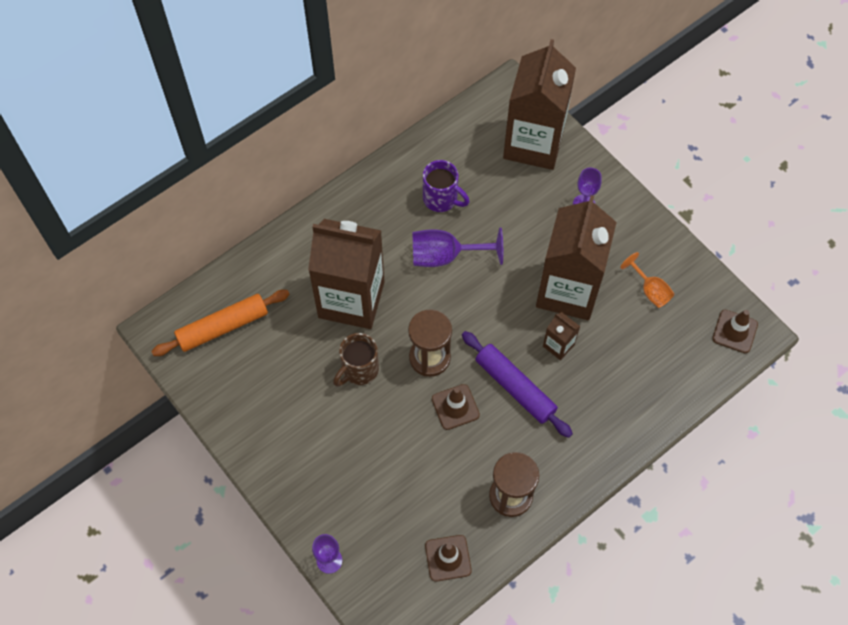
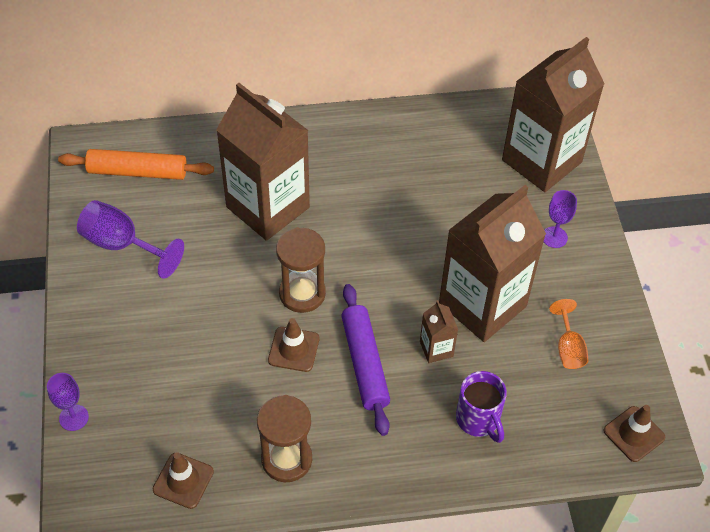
camera: 30 degrees right, 10 degrees down
brown mug [333,333,379,387] -> none
purple goblet [413,228,503,267] -> purple goblet moved to [77,200,184,279]
purple mug [423,160,470,212] -> purple mug moved to [456,371,507,443]

